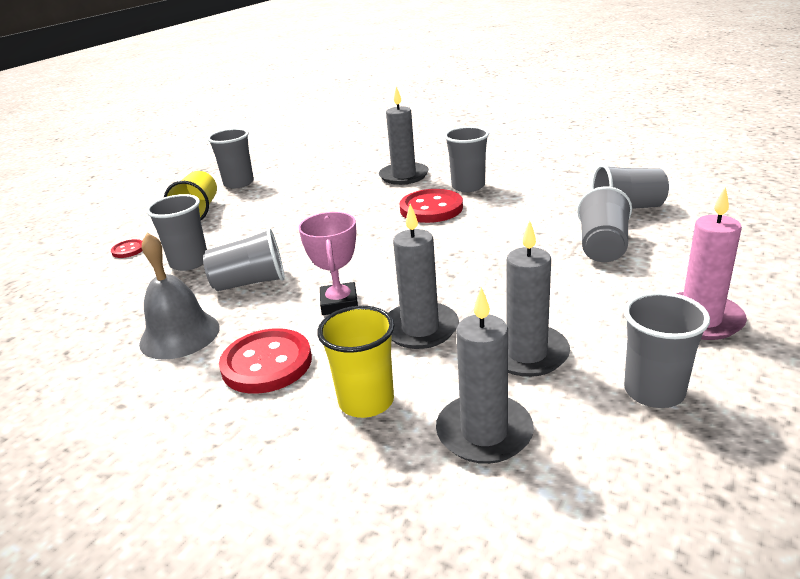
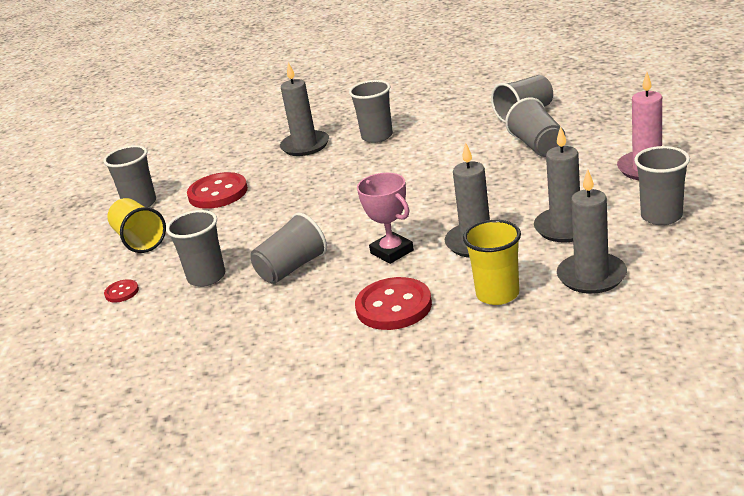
camera: 30 degrees left, 0 degrees up
grey bell [139,233,220,360] -> none
red button [400,189,463,223] -> red button moved to [187,172,248,209]

